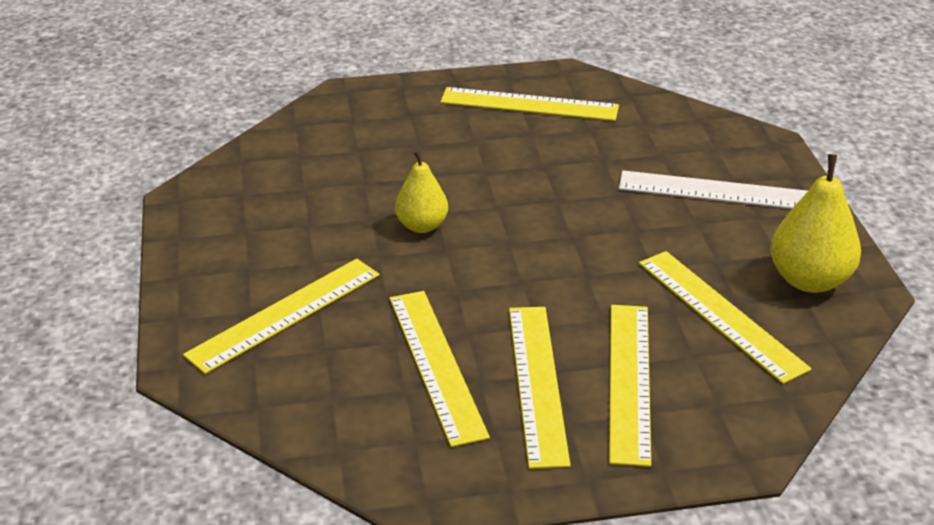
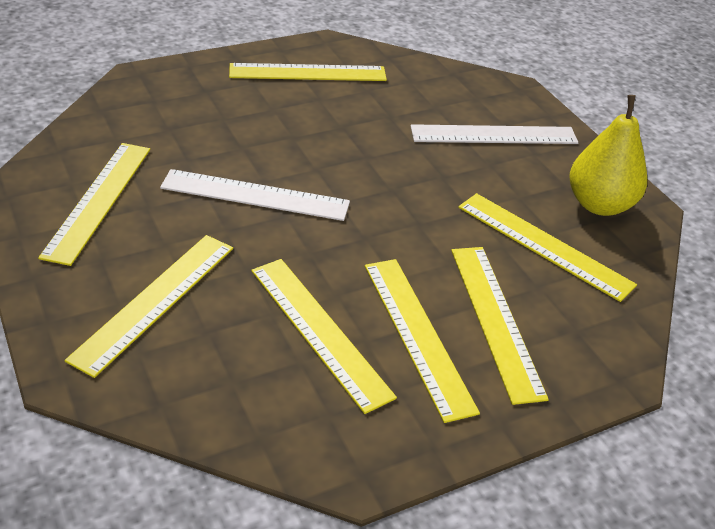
camera: 20 degrees left, 5 degrees up
yellow pear [395,150,448,233] -> white ruler [160,169,350,221]
none -> yellow ruler [38,143,150,266]

